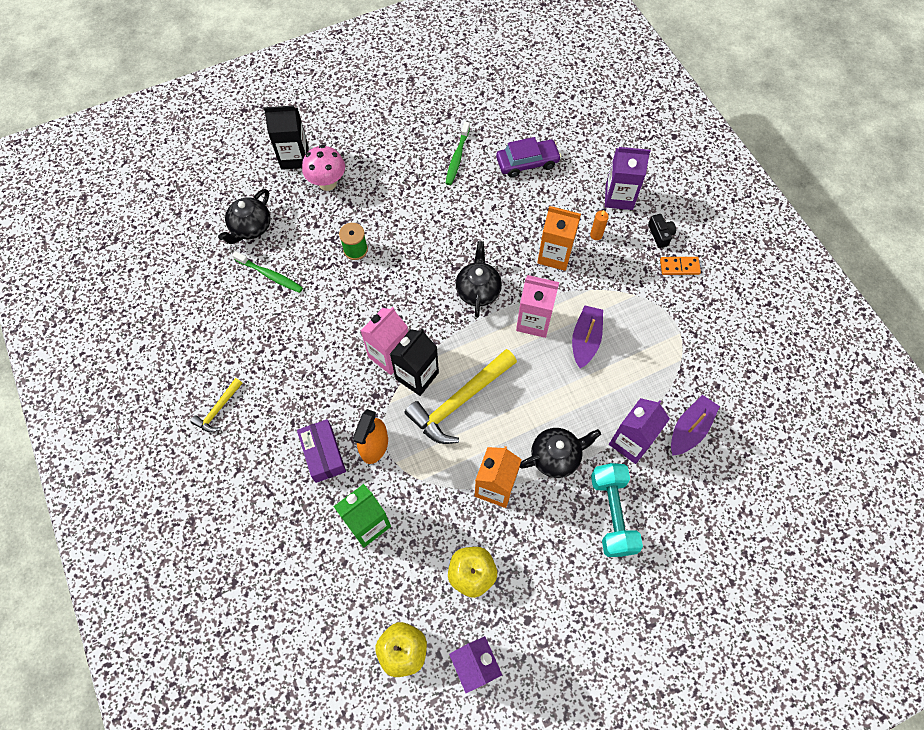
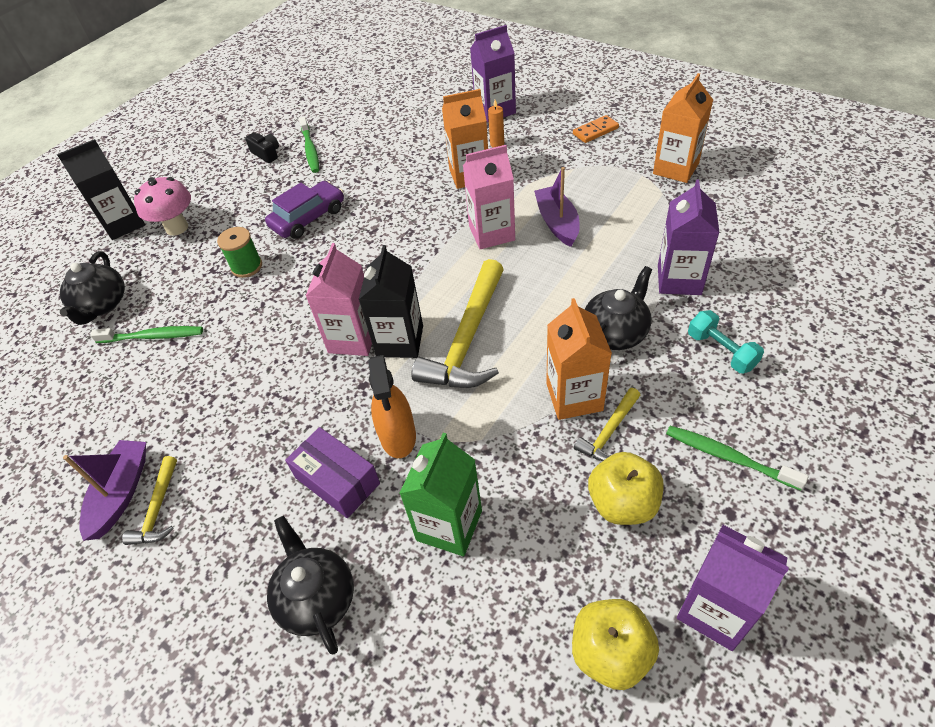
camera: 25 degrees left, 15 degrees down
black teapot [456,241,502,318] -> black teapot moved to [267,516,354,654]
purple car [496,137,561,178] -> purple car moved to [265,181,344,239]
turquoise dumbbell [591,463,643,557] -> turquoise dumbbell [688,310,764,373], size x0.62
black camera [648,214,676,248] -> black camera moved to [245,132,279,163]
purple boat [671,395,720,456] -> purple boat moved to [63,440,146,541]
none -> yellow hammer [574,388,640,461]
none -> orange carton [653,73,713,183]
none -> green toothbrush [666,426,808,491]

